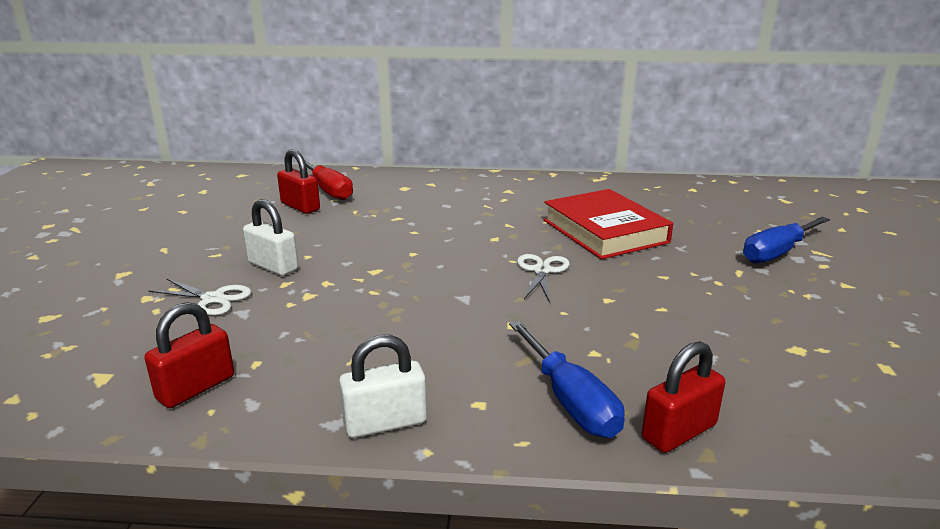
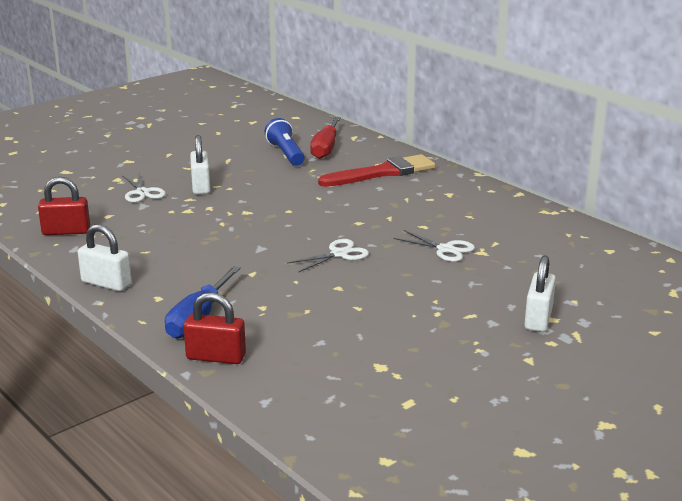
camera: 45 degrees right, 0 degrees up
red padlock [277,149,320,214] -> blue flashlight [264,118,305,166]
red book [544,189,673,259] -> white scissors [393,230,475,262]
blue screwdriver [743,217,830,263] -> white padlock [524,255,556,332]
none -> red brush [318,154,435,187]

